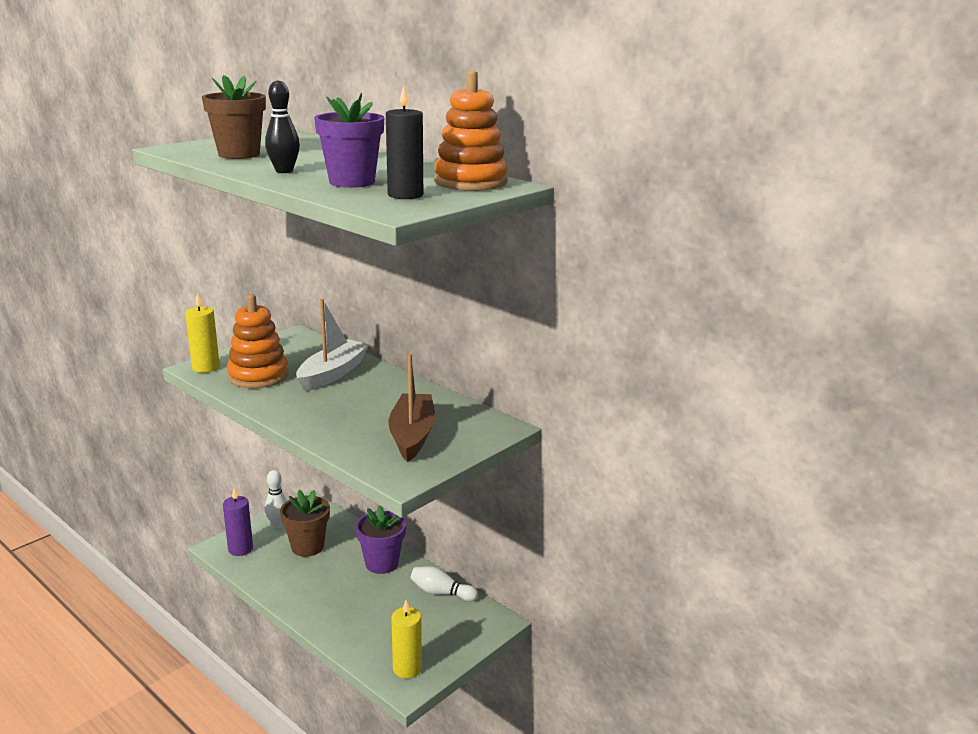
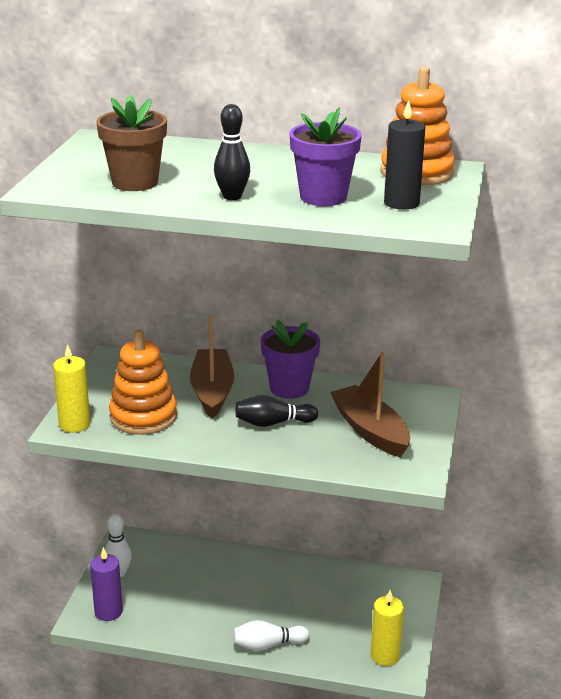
camera: 30 degrees left, 5 degrees up
brown flower pot [280,490,330,557] -> none
white boat [296,299,369,391] -> brown boat [190,316,234,419]
purple flower pot [355,505,406,574] -> purple flower pot moved to [261,320,320,399]
white bowling pin [411,566,478,602] -> white bowling pin moved to [232,620,310,651]
none -> black bowling pin [235,395,318,427]

